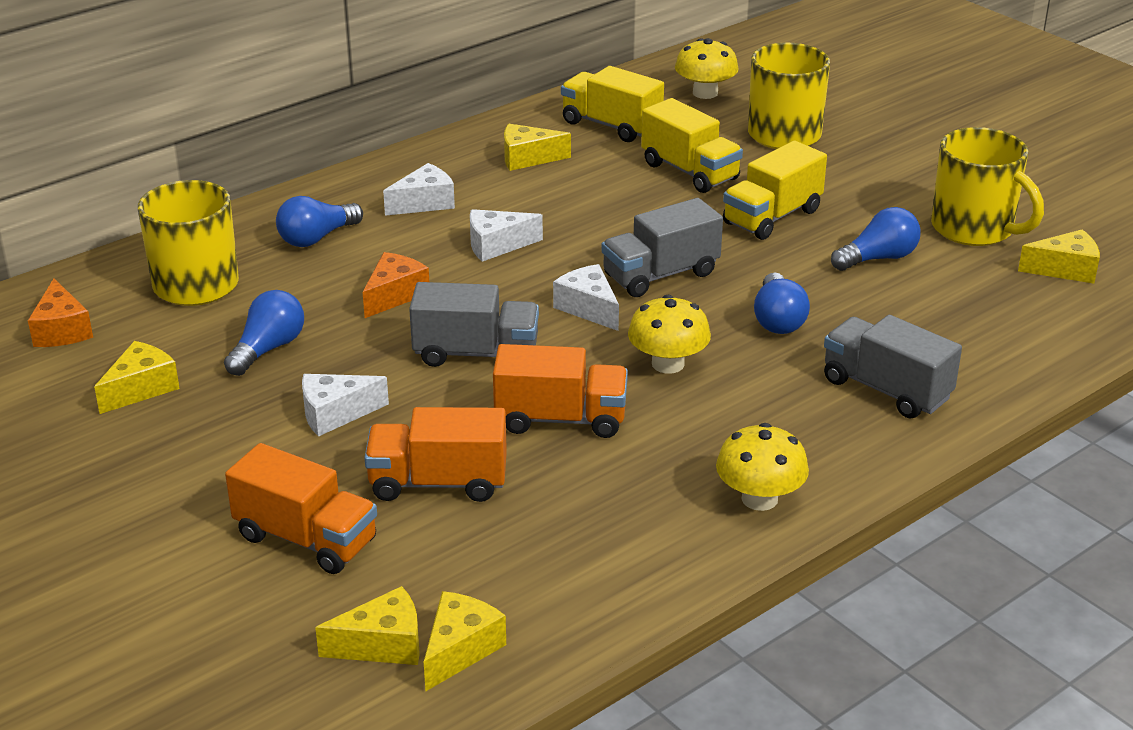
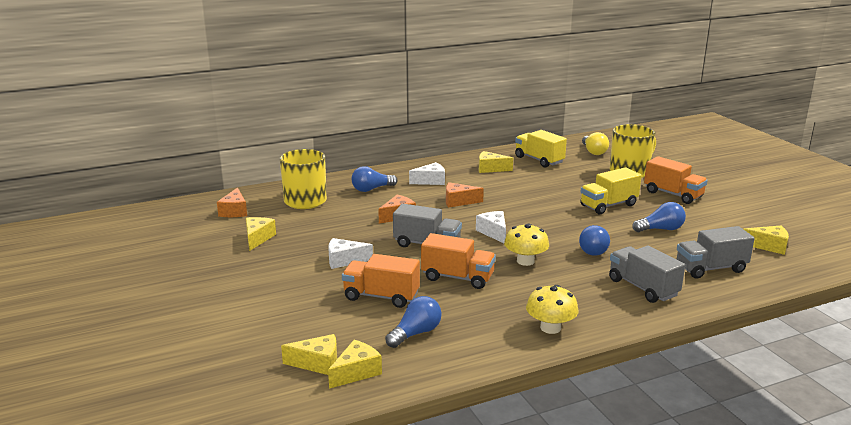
camera: 15 degrees right, 10 degrees down
yellow cheese [94,341,180,414] -> yellow cheese turned 45 degrees counterclockwise [246,217,276,251]
blue light bulb [224,290,304,376] -> blue light bulb moved to [385,296,442,348]
orange truck [225,443,377,574] -> orange truck moved to [644,156,708,204]
white cheese [470,209,543,262] -> orange cheese [446,182,484,208]
grey truck [601,198,723,297] -> grey truck moved to [677,226,755,279]
yellow truck [641,98,743,193] -> none
yellow mushroom [675,38,739,99] -> yellow light bulb [582,132,609,155]
yellow mug [931,127,1044,246] -> none

